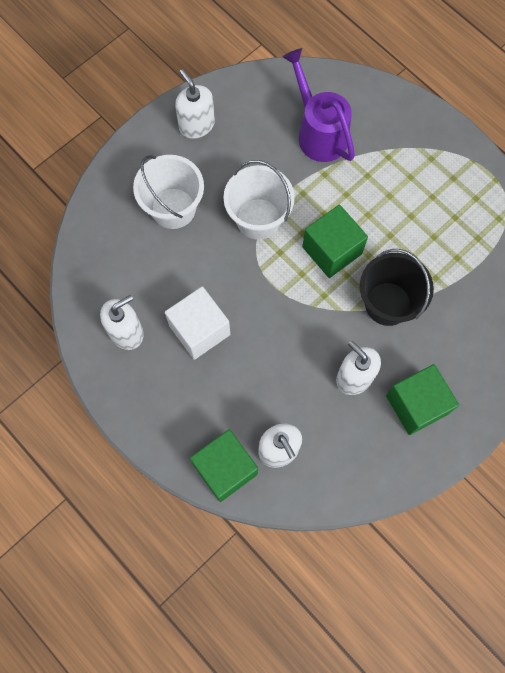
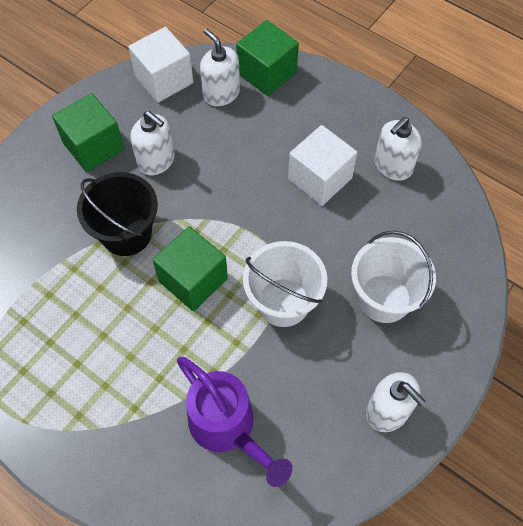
camera: 170 degrees right, 10 degrees down
none -> white cube [128,27,193,103]

